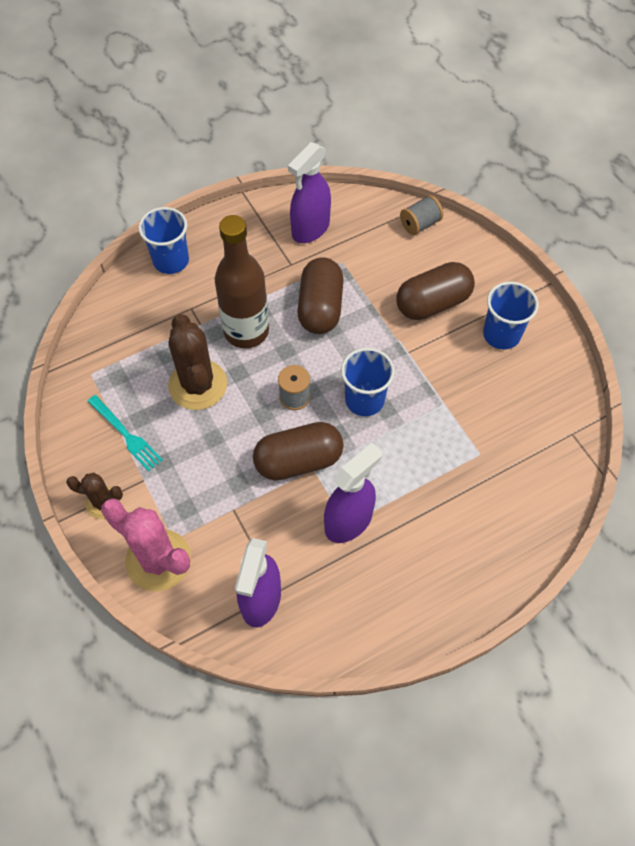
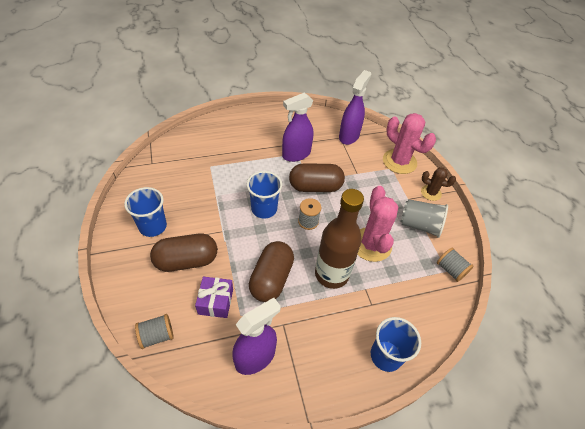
camera: 170 degrees left, 10 degrees down
turquoise fork [87,395,163,471] -> grey cup [400,199,448,238]
brown cactus [168,314,227,410] -> pink cactus [357,186,398,262]
none -> purple gift [195,277,233,318]
none -> grey spool [437,248,474,282]

